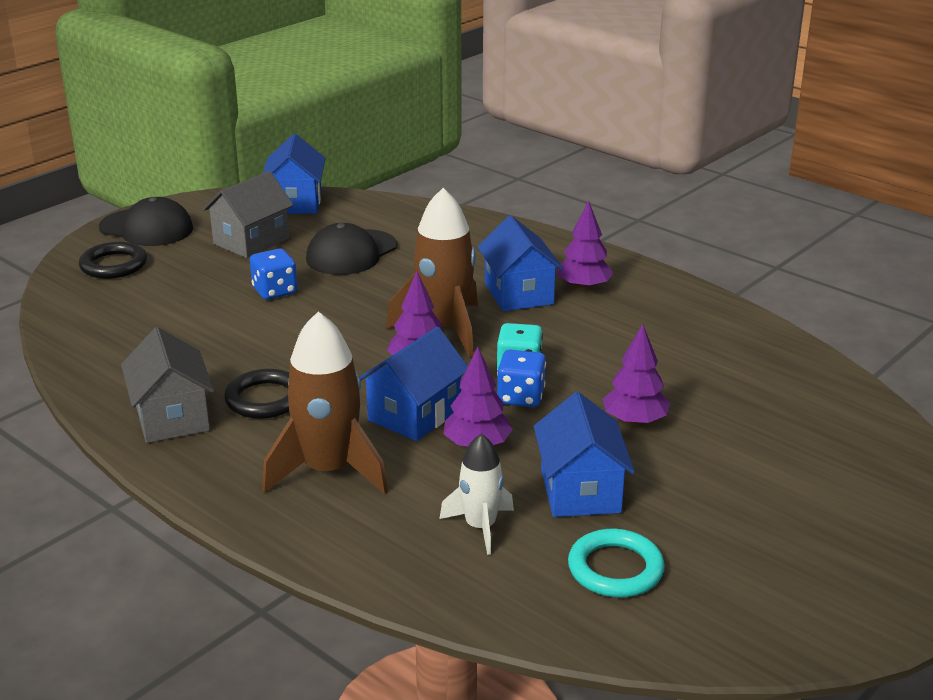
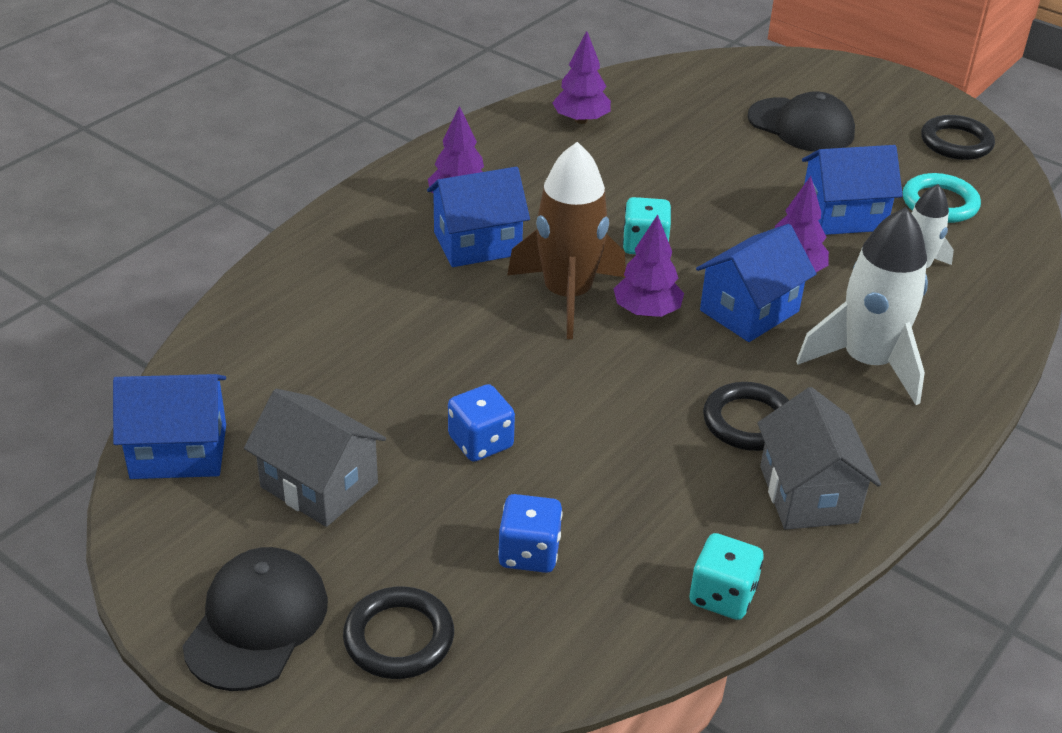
camera: 95 degrees left, 10 degrees up
grey house [121,327,214,443] -> grey house turned 75 degrees counterclockwise [757,387,881,530]
brown rocket [262,311,388,494] -> white rocket [796,207,928,405]
black cap [306,223,397,275] -> black cap moved to [747,91,855,152]
blue house [360,327,468,441] -> blue house turned 75 degrees counterclockwise [696,224,817,342]
blue dice [497,350,546,407] -> blue dice moved to [498,494,562,573]
purple tree [603,324,670,426] -> purple tree moved to [552,31,611,124]
none -> turquoise dice [690,533,764,620]
none -> black ring [921,115,995,160]

